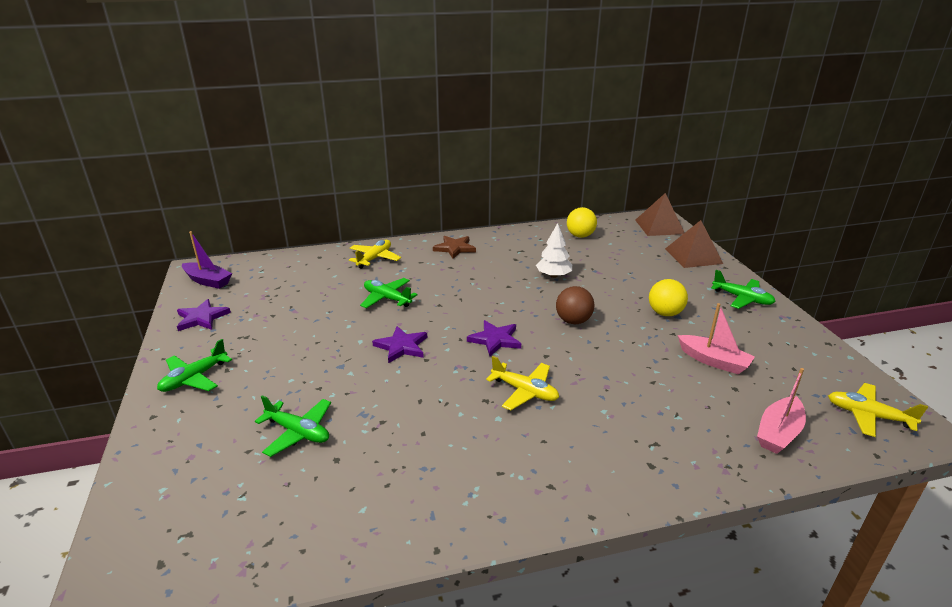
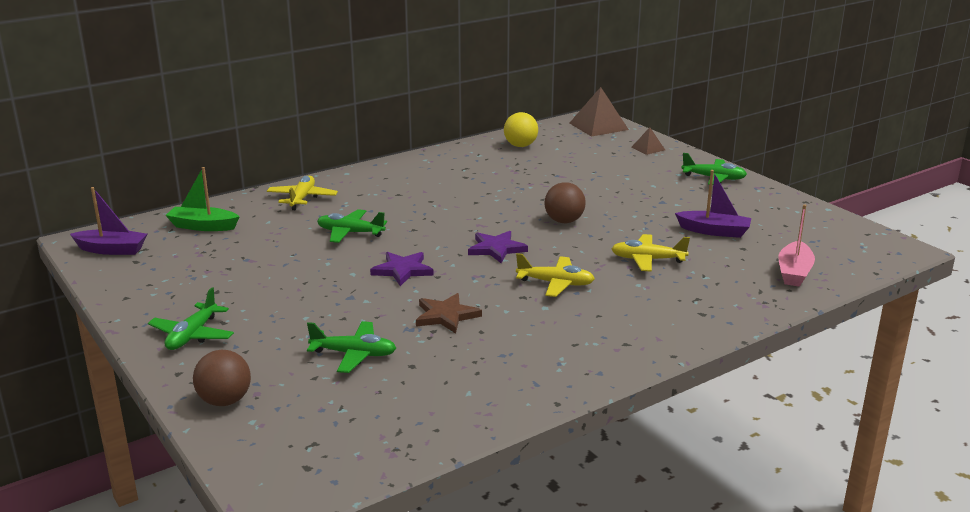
camera: 20 degrees left, 5 degrees down
purple star [177,299,231,331] -> none
brown star [433,236,476,259] -> brown star moved to [416,293,482,334]
white tree [536,223,572,278] -> none
yellow ball [649,279,688,316] -> none
brown pyramid [665,220,723,268] -> brown pyramid [631,127,665,155], size x0.53
pink boat [678,303,755,374] -> purple boat [675,170,751,238]
yellow plane [828,383,928,437] -> yellow plane moved to [611,234,690,272]
none -> green boat [165,167,240,231]
none -> brown ball [193,350,251,406]

